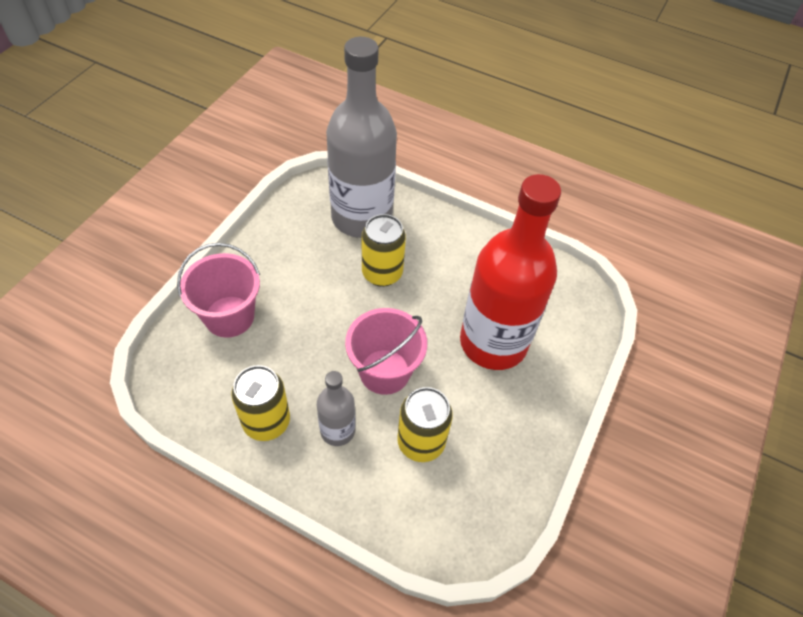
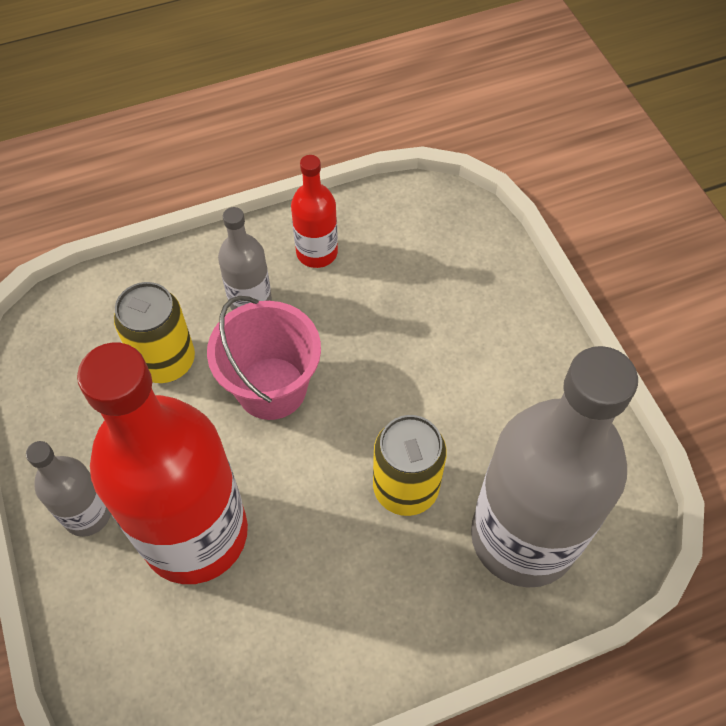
camera: 135 degrees right, 5 degrees up
pink bucket [177,243,260,338] -> none
yellow can [231,365,290,441] -> red bottle [291,155,338,268]
none -> grey bottle [26,441,111,537]

